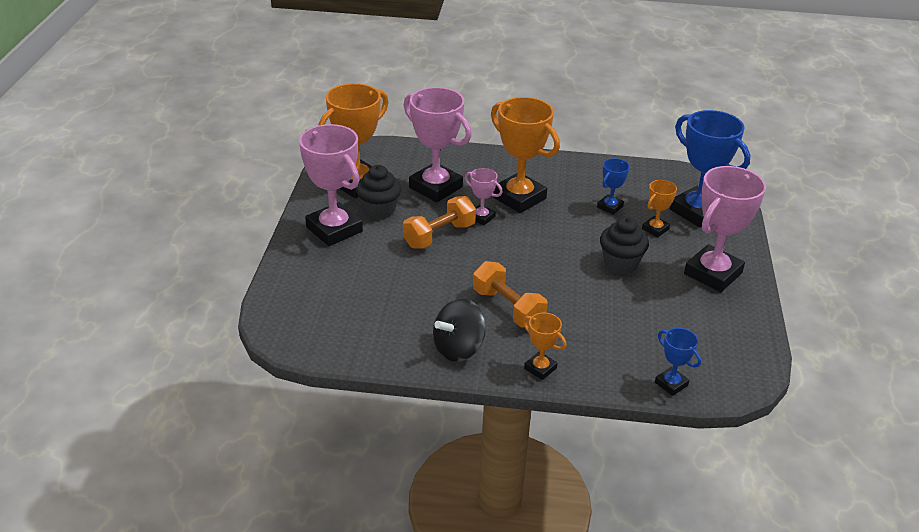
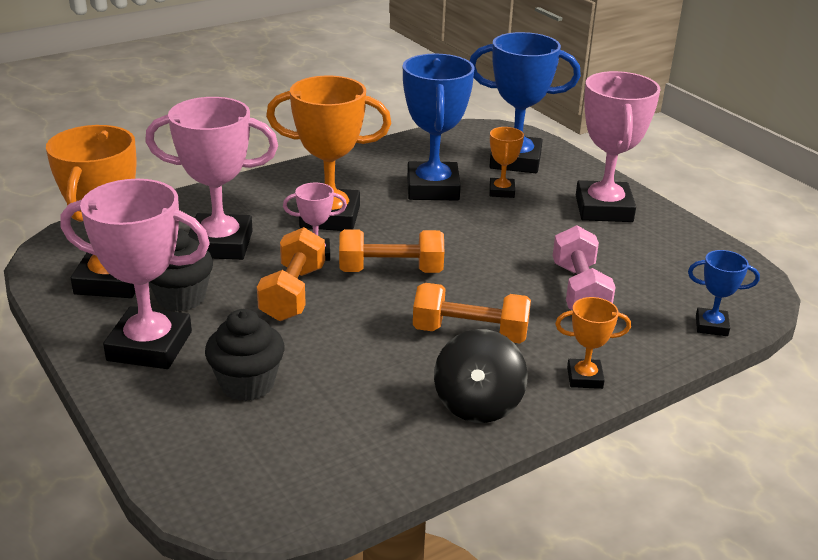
camera: 40 degrees left, 5 degrees down
blue trophy [597,158,630,215] -> blue trophy [403,54,475,200], size x2.04
black cupcake [600,217,649,274] -> black cupcake moved to [205,309,285,401]
none -> orange dumbbell [339,229,444,273]
none -> pink dumbbell [553,225,616,310]

